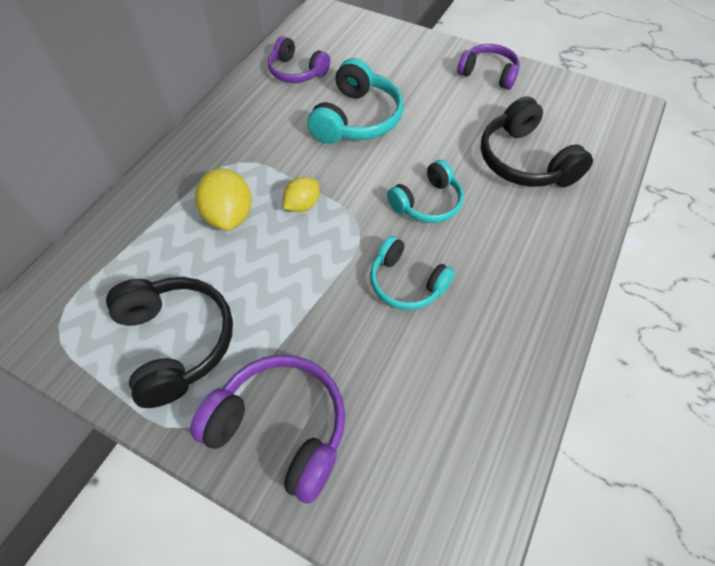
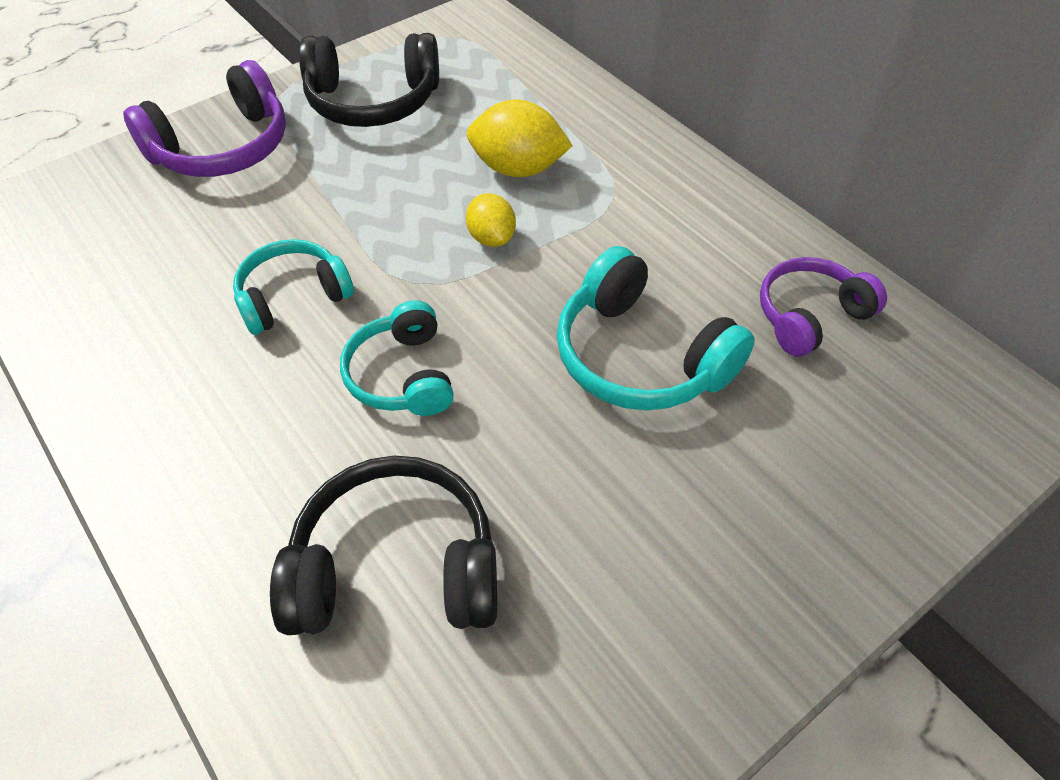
camera: 115 degrees right, 5 degrees down
purple headphones [457,44,520,90] -> none

